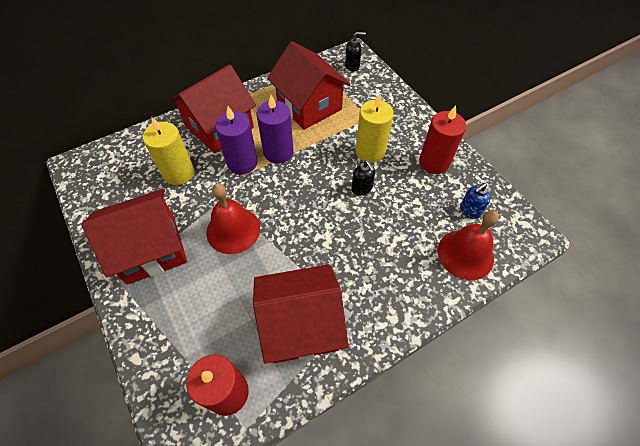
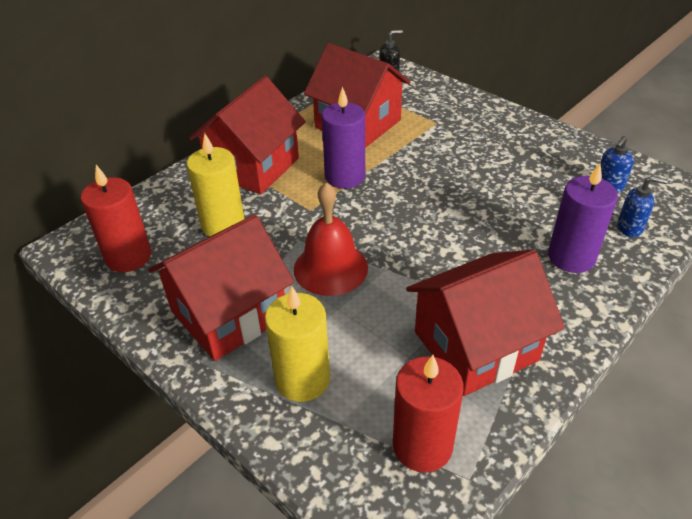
camera: 15 degrees left, 15 degrees down
purple candle [215,106,258,174] -> purple candle moved to [548,163,618,273]
black soap dispenser [351,160,375,196] -> none
yellow candle [356,94,394,163] -> yellow candle moved to [265,286,330,402]
red candle [419,105,466,174] -> red candle moved to [81,165,151,272]
red bell [438,210,499,280] -> blue soap dispenser [617,176,668,237]

